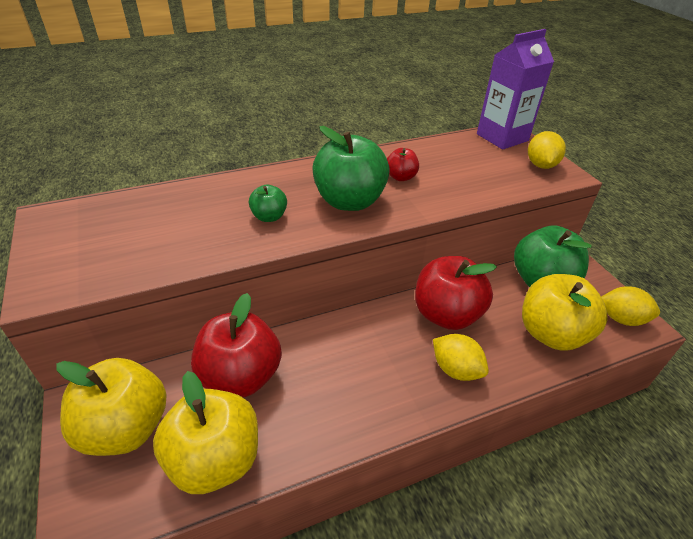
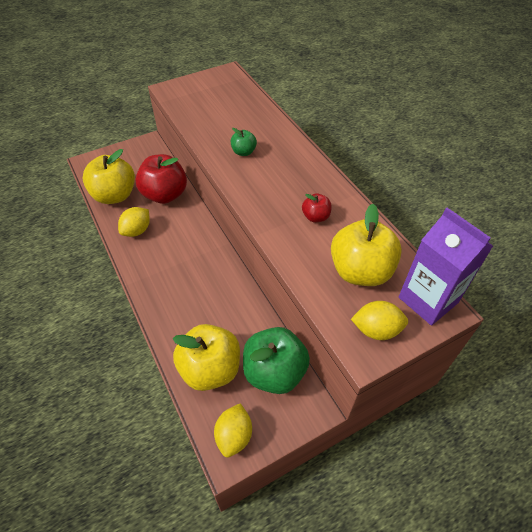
camera: 85 degrees right, 10 degrees up
yellow apple [57,358,167,456] -> yellow apple moved to [331,204,402,286]
green apple [312,126,390,211] -> none
red apple [415,256,497,330] -> none
yellow lemon [433,334,489,381] -> yellow lemon moved to [118,207,150,237]

